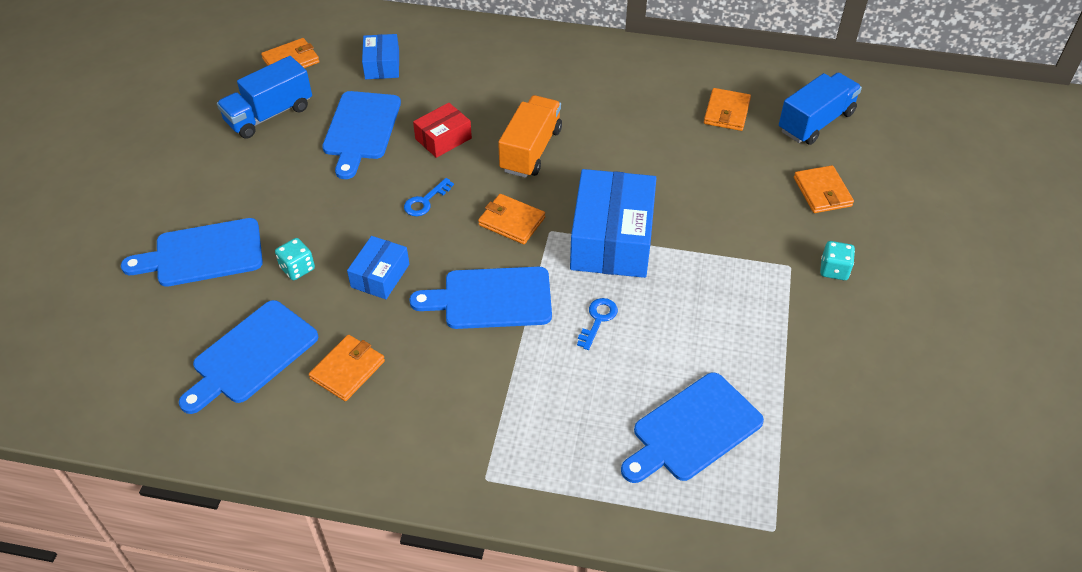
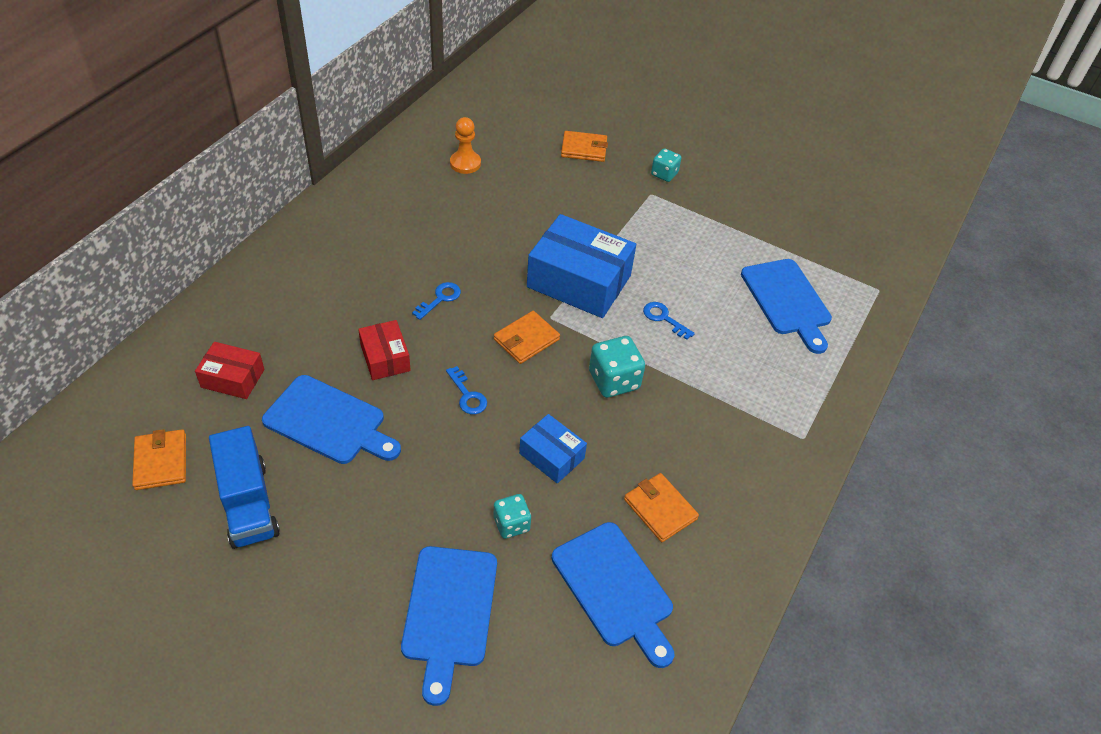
camera: 75 degrees left, 0 degrees up
blue box [362,34,399,79] -> red box [195,342,264,399]
blue cutting board [409,267,552,329] -> turquoise dice [589,336,645,398]
orange truck [498,95,562,178] -> blue key [412,282,461,320]
orange wallet [704,88,751,131] -> orange pawn [450,117,481,174]
blue truck [779,72,862,145] -> none

